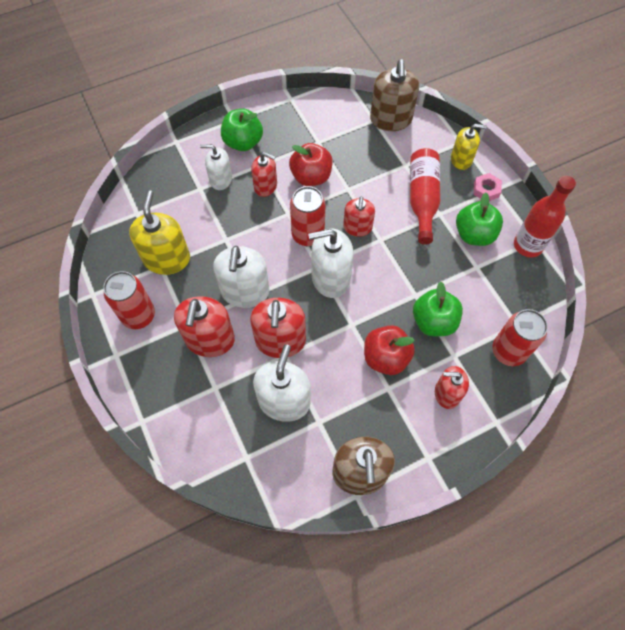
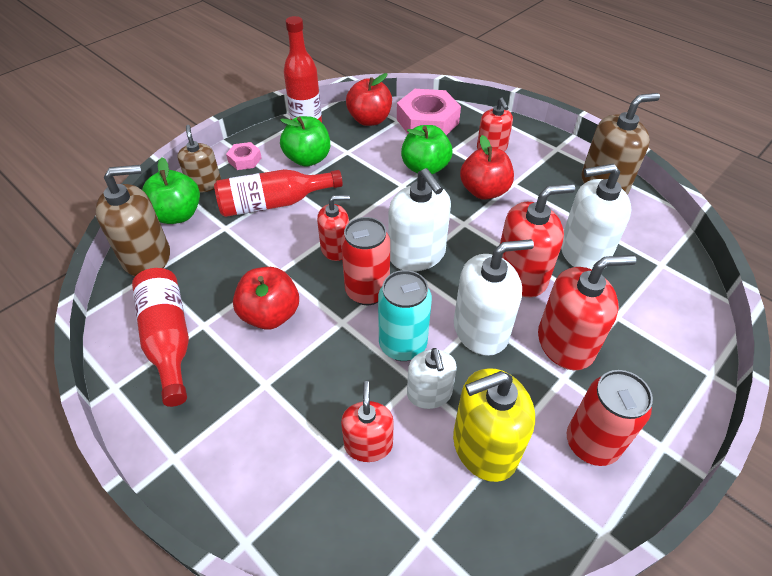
camera: 110 degrees left, 15 degrees down
white soap dispenser [200,144,232,190] -> white soap dispenser moved to [407,348,457,409]
green apple [221,109,263,151] -> green apple moved to [142,158,200,224]
red soap dispenser [251,152,277,197] -> red soap dispenser moved to [341,381,394,462]
yellow soap dispenser [451,124,487,170] -> brown soap dispenser [177,125,221,193]
red can [492,309,548,366] -> pink nut [397,89,461,135]
none -> red bottle [132,268,189,407]
none -> red apple [346,73,392,126]
none -> turquoise can [378,270,432,361]

